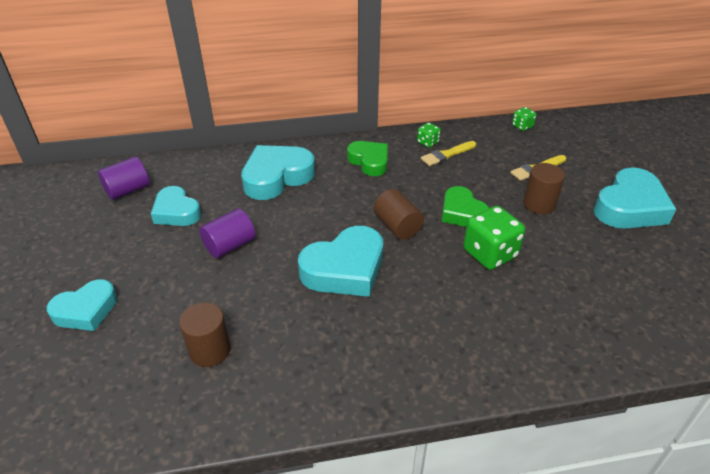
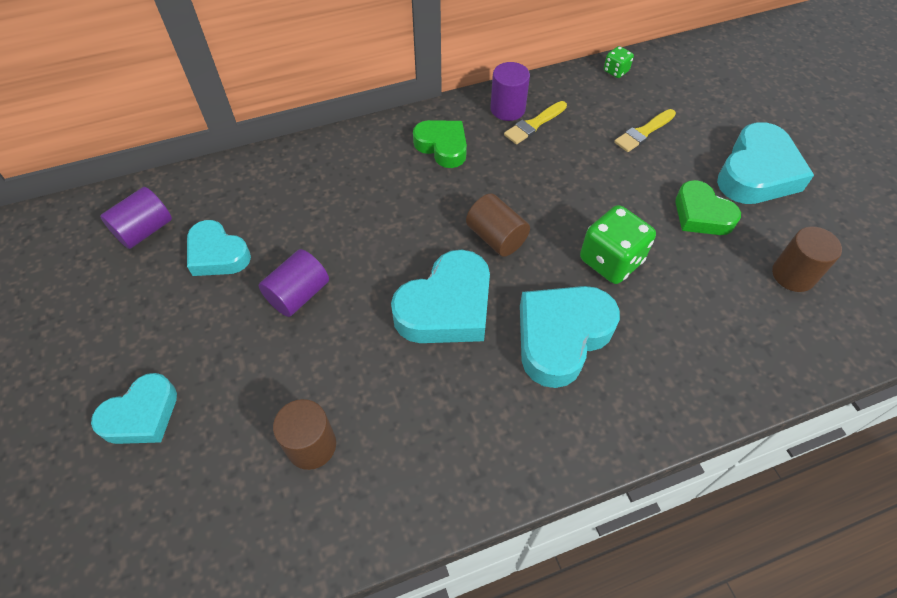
camera: 10 degrees left, 15 degrees up
turquoise heart [241,145,315,200] -> turquoise heart moved to [520,286,620,388]
green dice [417,123,441,148] -> purple cylinder [490,62,530,121]
green heart [442,186,489,227] -> green heart moved to [675,180,741,235]
brown cylinder [523,163,565,214] -> brown cylinder moved to [772,226,842,292]

